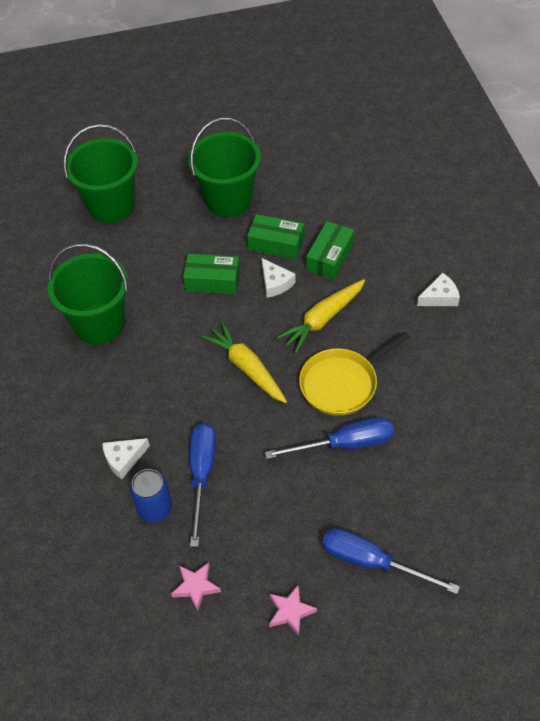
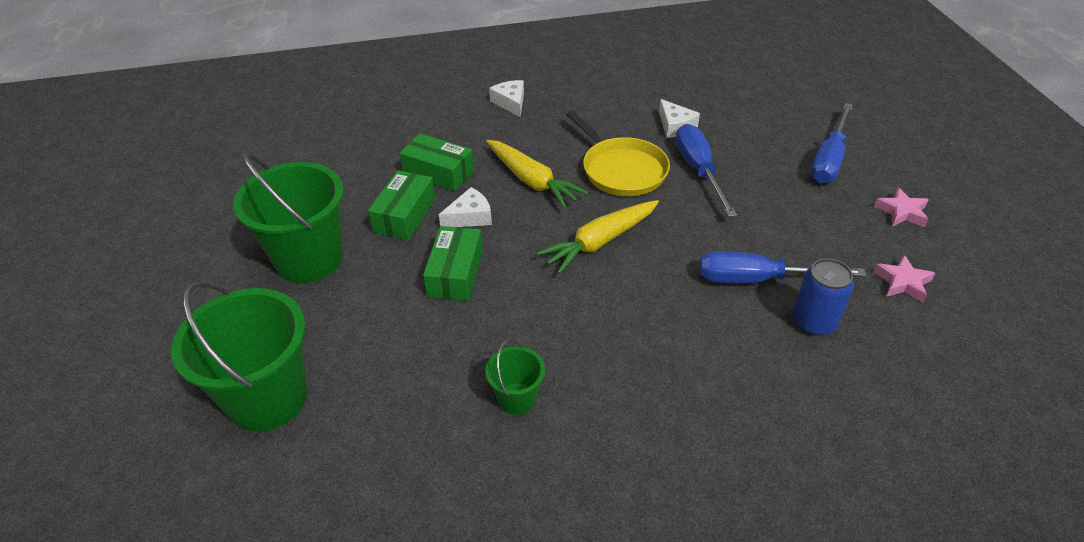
camera: 90 degrees left, 10 degrees down
green bucket [47,243,128,345] -> green bucket [485,339,545,415], size x0.48
white cheese [102,438,150,479] -> white cheese moved to [659,99,700,138]

